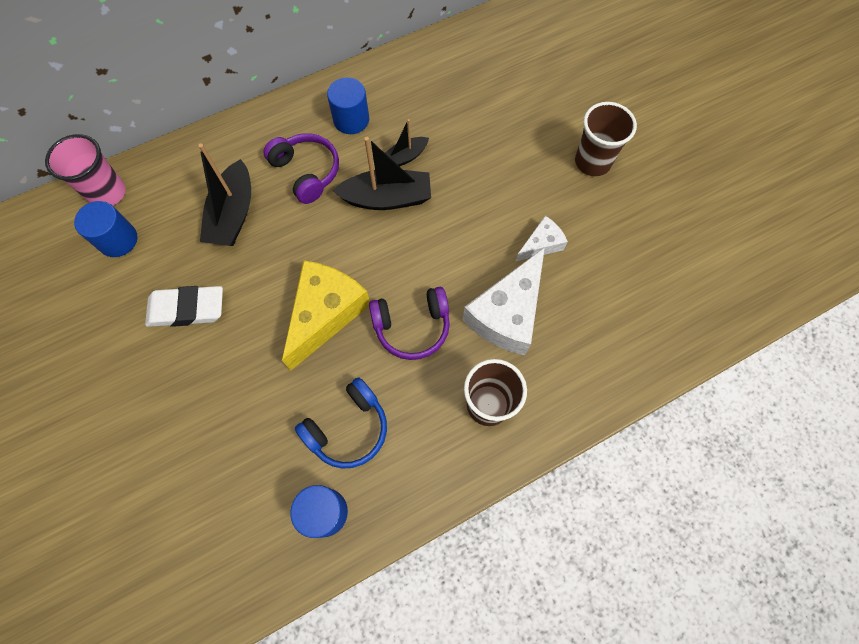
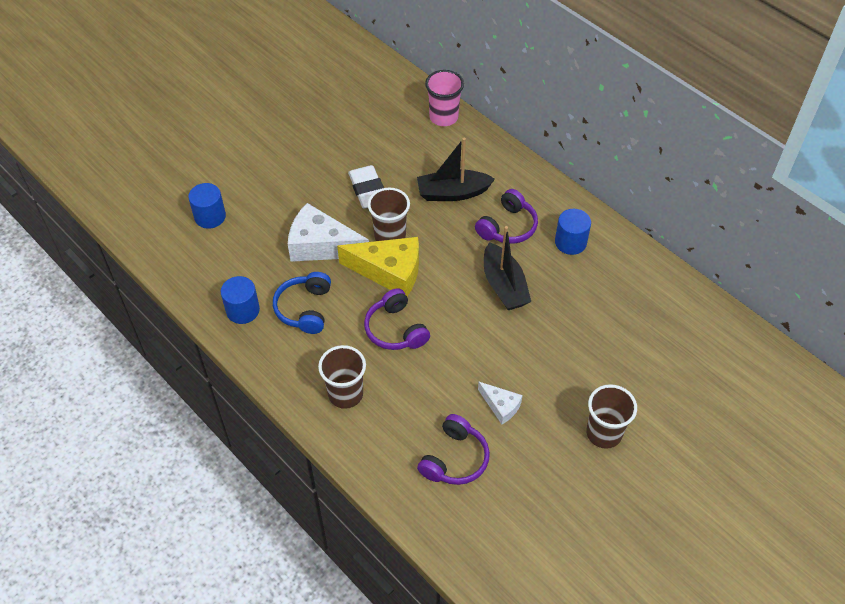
camera: 75 degrees right, 15 degrees down
blue cylinder [74,201,137,257] -> blue cylinder moved to [188,183,226,229]
blue headphones [295,377,387,469] -> blue headphones turned 60 degrees clockwise [273,272,331,334]
black boat [385,119,429,166] -> none
white cheese [462,247,545,355] -> white cheese moved to [288,203,369,262]
none -> brown cup [368,188,410,241]
none -> purple headphones [417,414,490,485]

